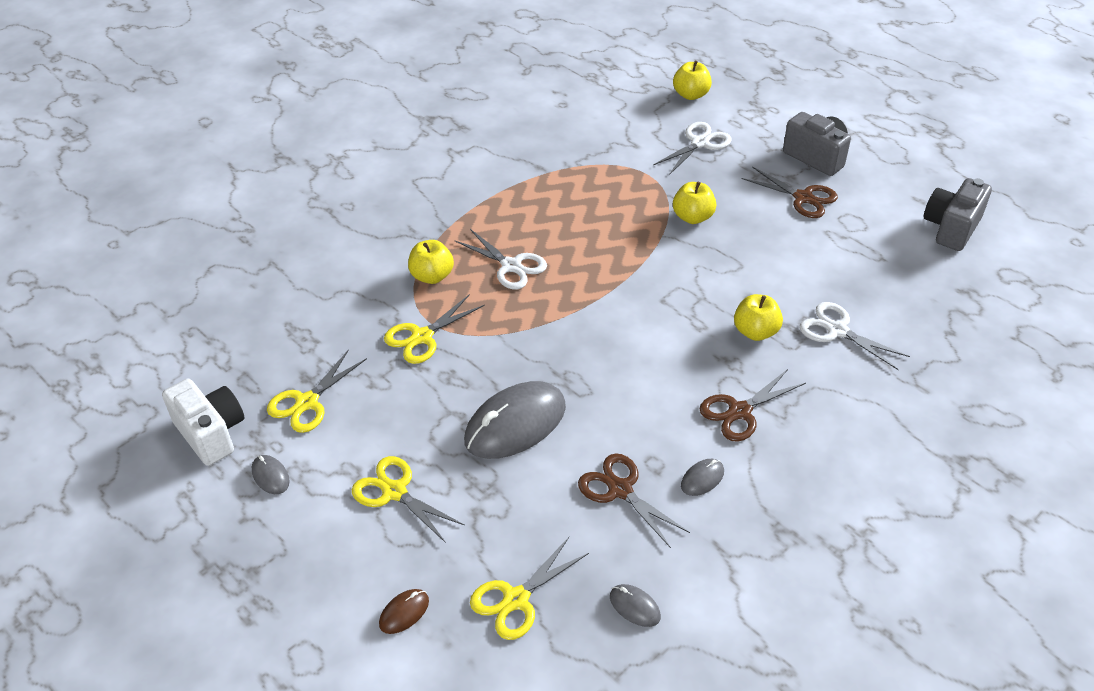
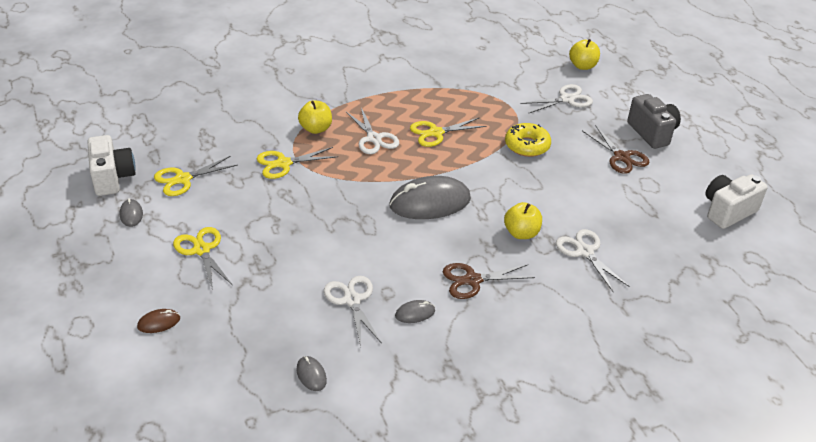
camera: 20 degrees right, 5 degrees down
grey mouse [464,381,566,459] -> grey mouse moved to [389,176,471,219]
yellow scissors [470,537,589,640] -> yellow scissors moved to [410,117,487,147]
brown scissors [578,453,690,548] -> white scissors [324,276,382,346]
yellow apple [673,182,716,224] -> yellow donut [505,123,551,157]
grey camera [924,178,992,251] -> white camera [705,174,768,229]

